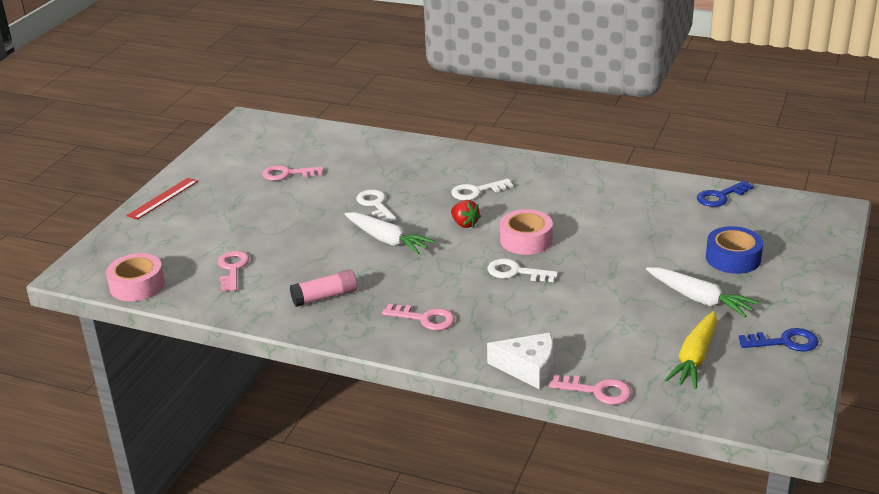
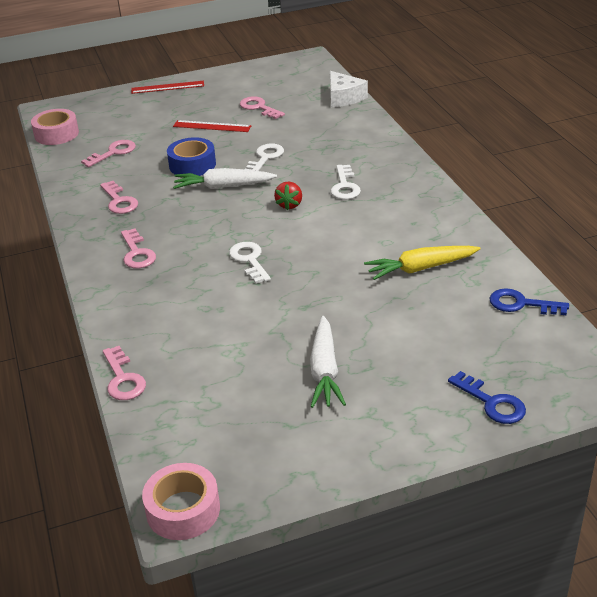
camera: 50 degrees right, 5 degrees up
pink glue stick [290,269,357,307] -> pink key [100,181,138,214]
white carrot [345,212,435,254] -> white carrot turned 90 degrees clockwise [173,168,277,189]
white key [451,179,513,200] -> white key turned 120 degrees counterclockwise [331,165,361,199]
white cheese [487,333,553,389] -> white cheese moved to [330,71,368,107]
pink tape [500,209,553,255] -> pink tape moved to [142,463,220,540]
yellow carrot [665,311,717,389] -> yellow carrot moved to [364,246,481,280]
blue tape [706,226,763,274] -> blue tape moved to [167,137,216,176]
blue key [739,328,819,352] -> blue key moved to [448,371,526,424]
none -> red ruler [173,120,251,132]

